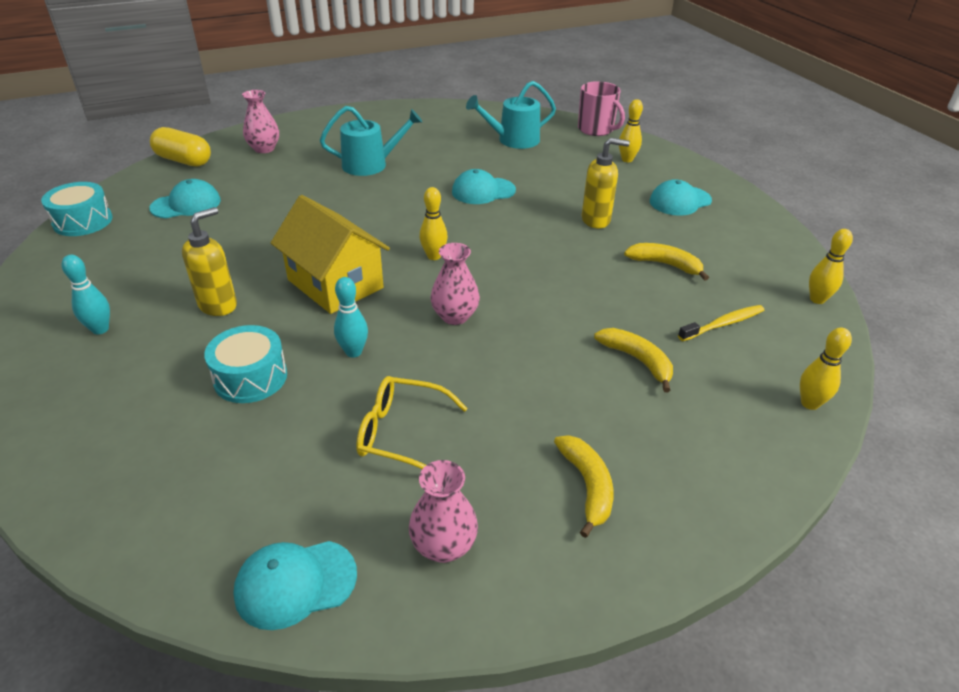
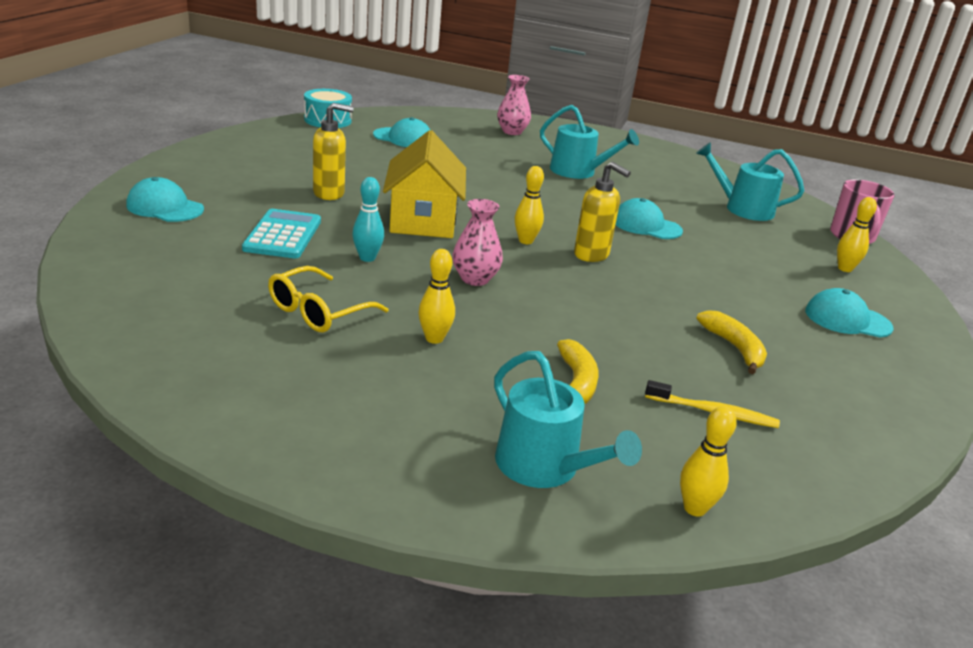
camera: 40 degrees right, 10 degrees down
turquoise bowling pin [61,255,110,334] -> none
yellow capsule [150,127,211,167] -> none
turquoise drum [204,325,287,403] -> turquoise calculator [242,209,321,258]
turquoise cap [233,541,357,630] -> turquoise cap moved to [126,177,204,222]
yellow glasses [356,376,468,469] -> yellow glasses turned 105 degrees counterclockwise [268,266,389,332]
pink vase [409,460,478,563] -> none
yellow banana [554,435,613,538] -> none
yellow soap dispenser [582,138,630,228] -> yellow soap dispenser moved to [574,162,631,262]
yellow bowling pin [809,229,853,304] -> yellow bowling pin moved to [418,249,455,344]
none -> turquoise watering can [494,351,642,488]

